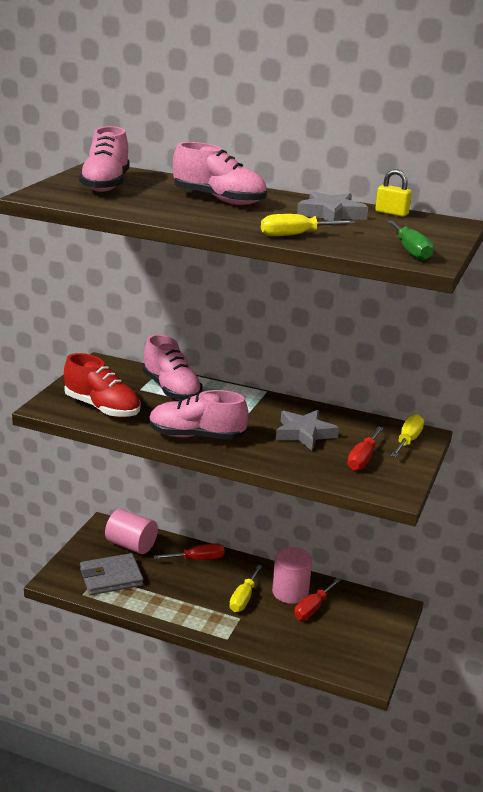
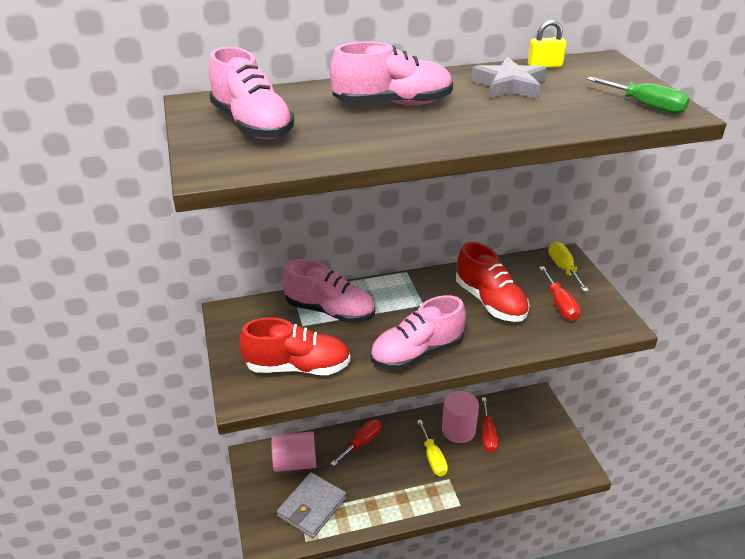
camera: 35 degrees left, 10 degrees up
yellow screwdriver [261,214,355,236] -> none
grey star [276,410,339,450] -> red shoe [456,242,530,322]

